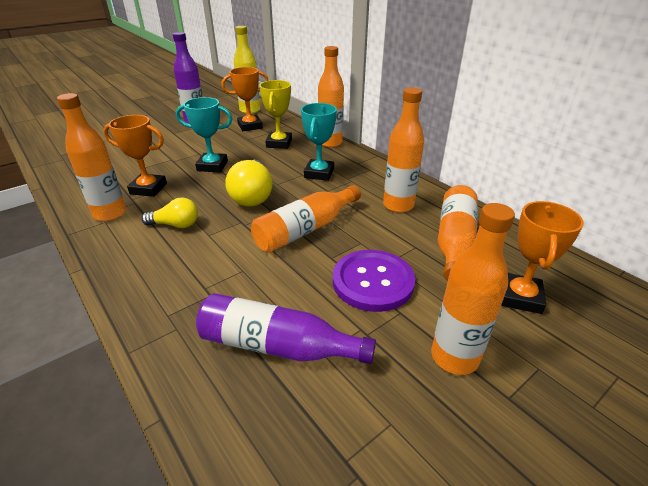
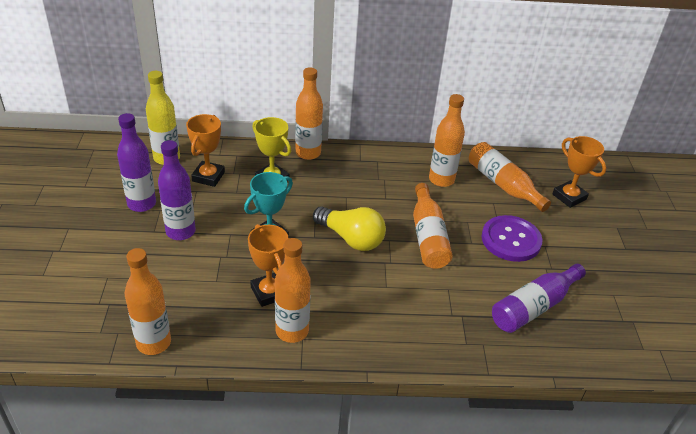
camera: 55 degrees left, 5 degrees up
orange trophy [103,115,167,197] -> orange trophy turned 75 degrees counterclockwise [248,224,289,307]
yellow light bulb [141,198,198,228] -> none
turquoise trophy [301,103,337,181] -> none
orange bottle [431,203,515,375] -> orange bottle moved to [125,248,171,355]
none -> purple bottle [158,140,196,240]

